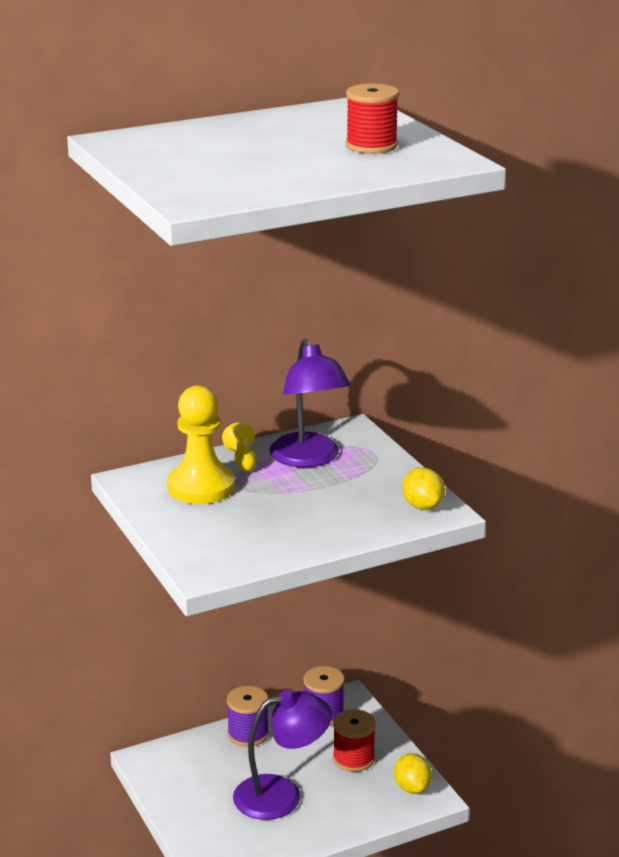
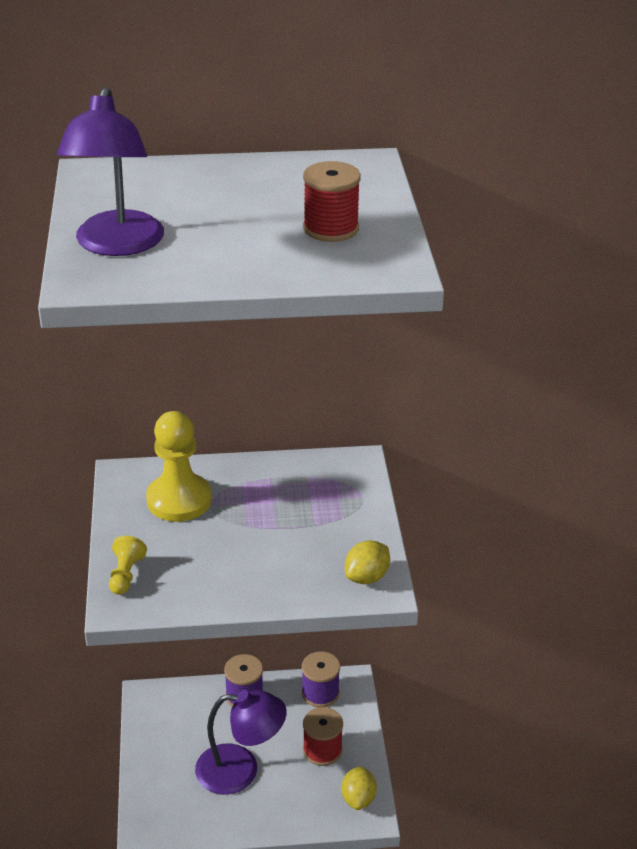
camera: 20 degrees right, 10 degrees up
yellow pawn [222,422,256,472] -> yellow pawn moved to [109,536,147,595]
purple lamp [269,339,350,468] -> purple lamp moved to [57,87,164,256]
yellow lemon [402,467,445,510] -> yellow lemon turned 45 degrees clockwise [345,540,390,584]

